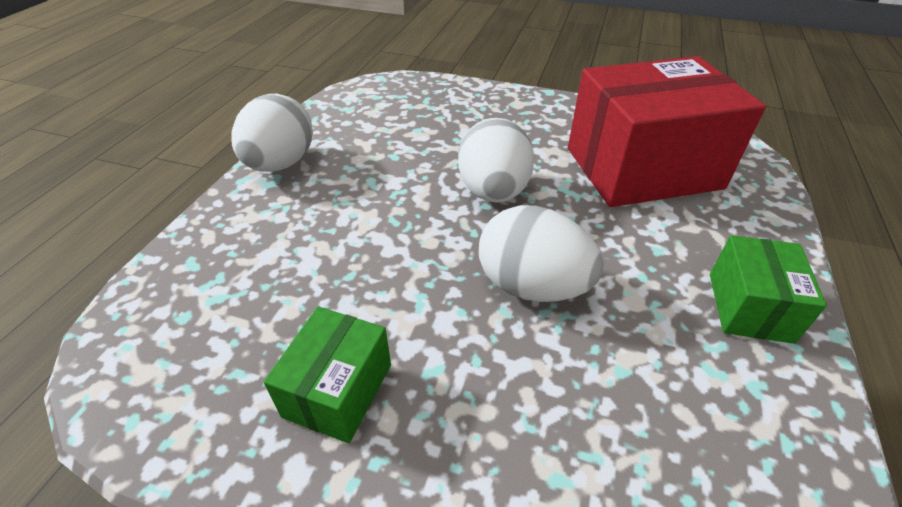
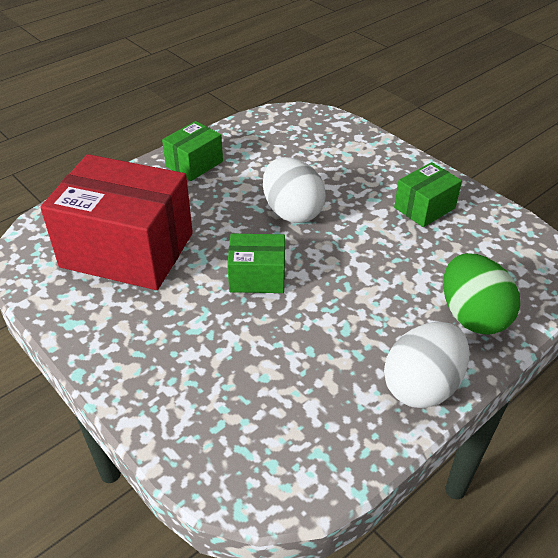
camera: 150 degrees left, 0 degrees up
white egg [458,118,534,203] -> green box [227,234,285,293]
none -> green egg [443,253,520,335]

